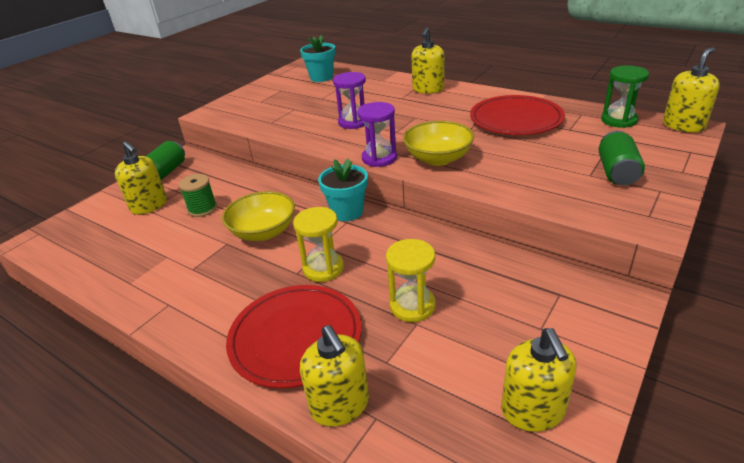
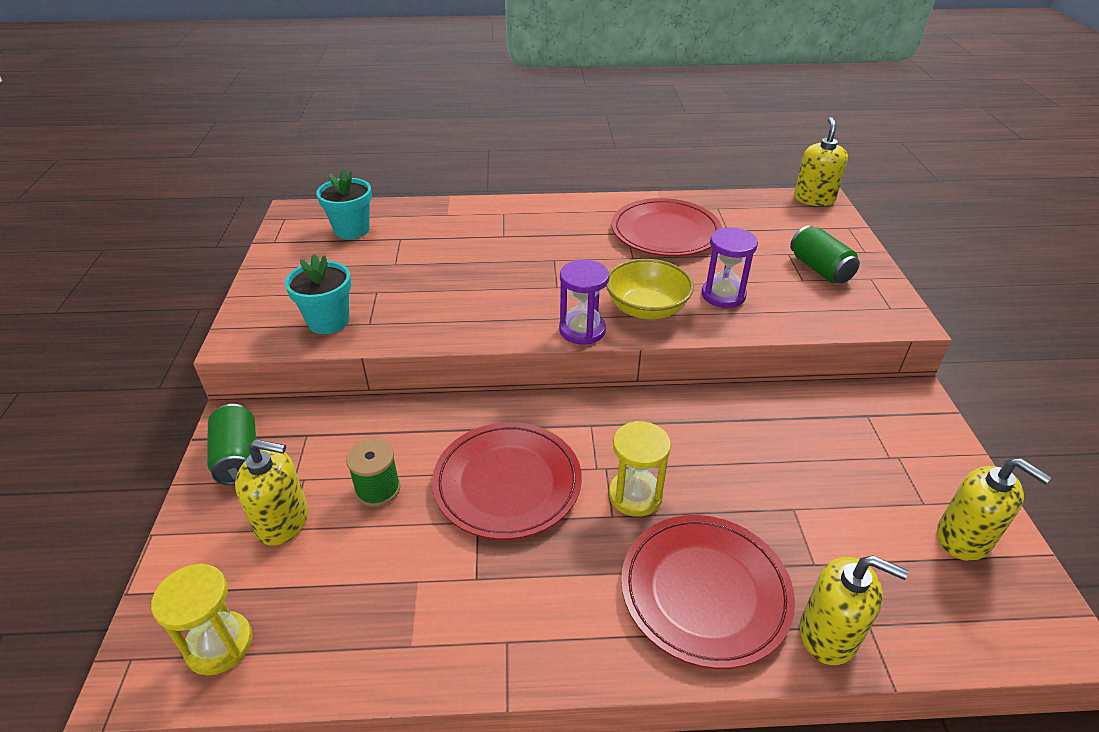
camera: 40 degrees left, 5 degrees up
yellow bowl [222,191,295,241] -> red plate [432,422,582,540]
turquoise flower pot [318,159,368,221] -> turquoise flower pot moved to [285,254,351,334]
purple hourglass [333,72,366,129] -> purple hourglass moved to [702,227,758,308]
yellow hourglass [386,239,436,322] -> yellow hourglass moved to [151,563,252,675]
yellow soap dispenser [411,28,444,94] -> none
green hourglass [601,66,649,128] -> none

